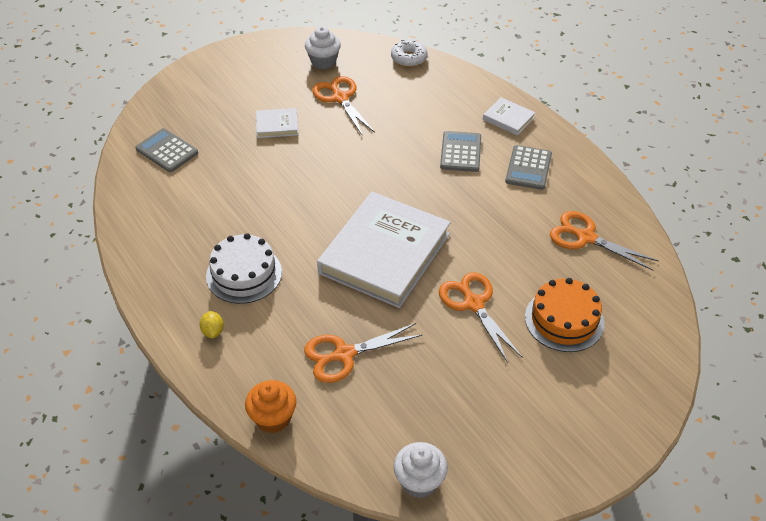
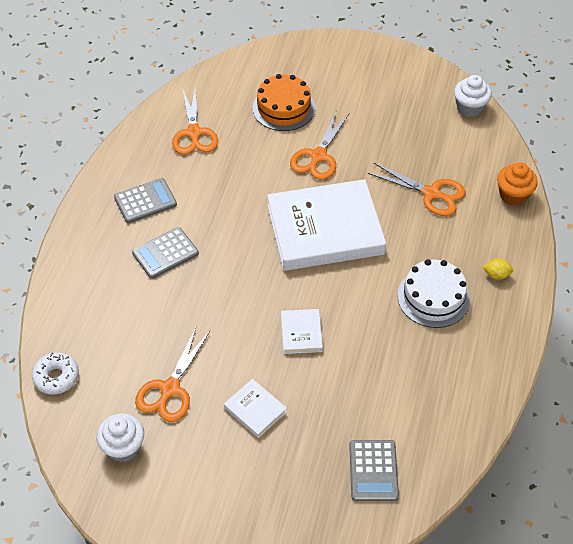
camera: 130 degrees left, 5 degrees up
yellow lemon [200,311,224,338] -> yellow lemon turned 60 degrees clockwise [483,259,513,280]
white book [483,97,535,136] -> white book moved to [281,309,323,354]

